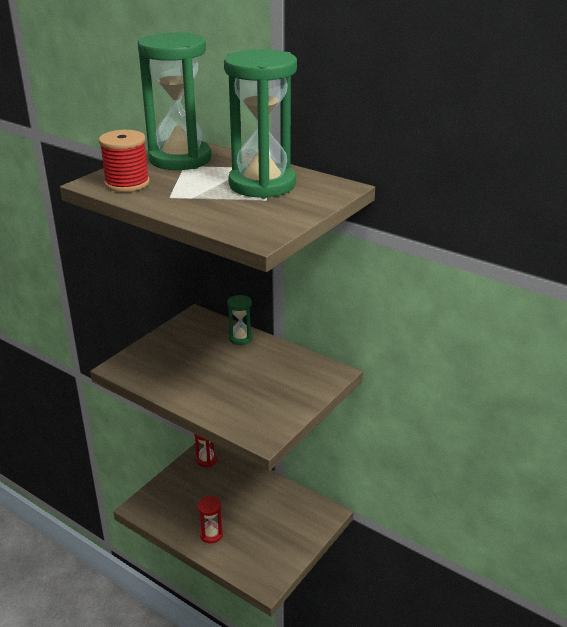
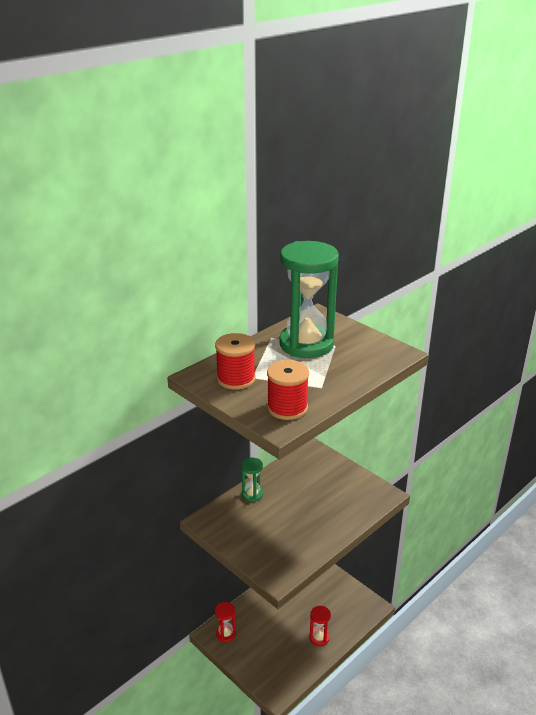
camera: 80 degrees left, 0 degrees up
green hourglass [138,32,212,170] -> red spool [215,333,256,390]

